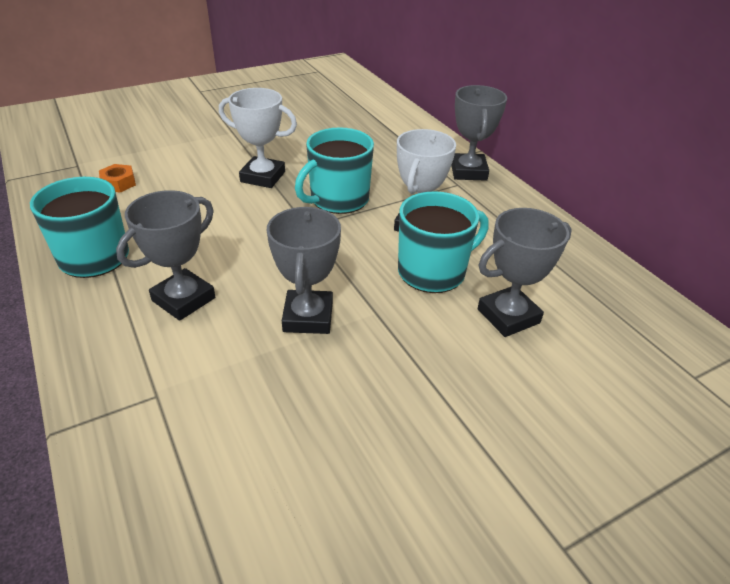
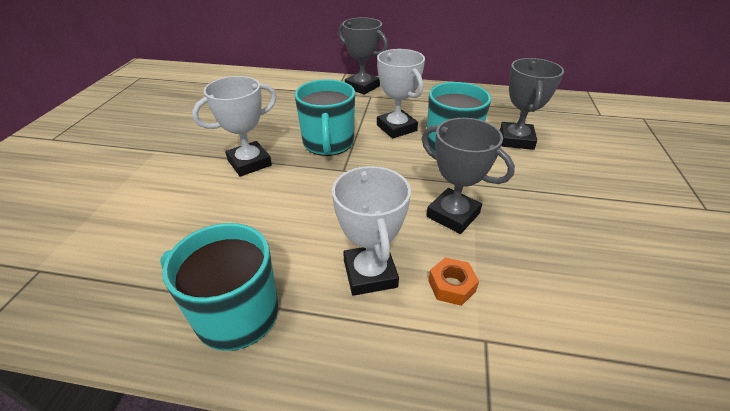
camera: 50 degrees left, 0 degrees up
orange nut [99,164,136,193] -> orange nut moved to [428,257,479,306]
grey trophy [116,190,215,321] -> white trophy [332,166,411,296]

